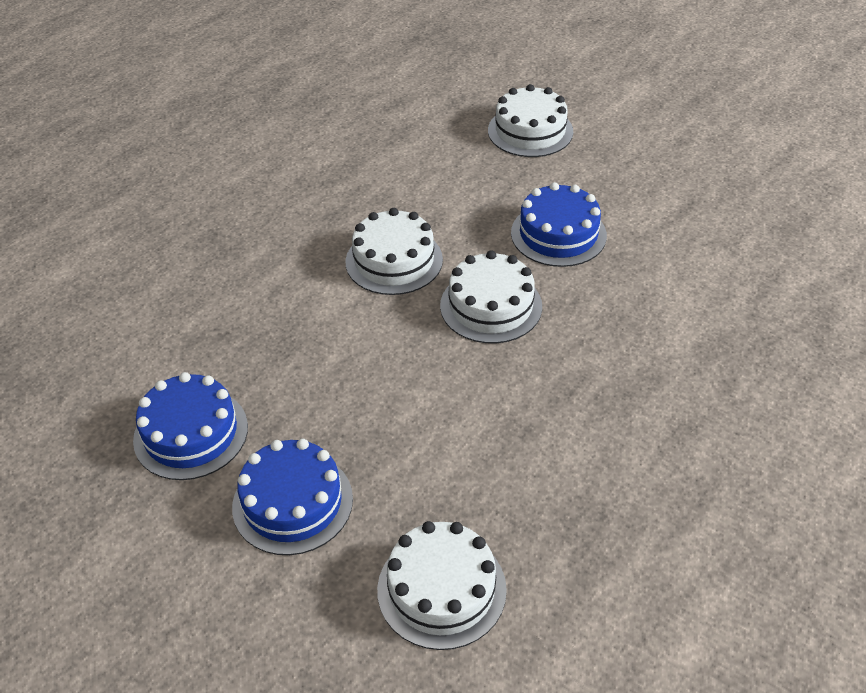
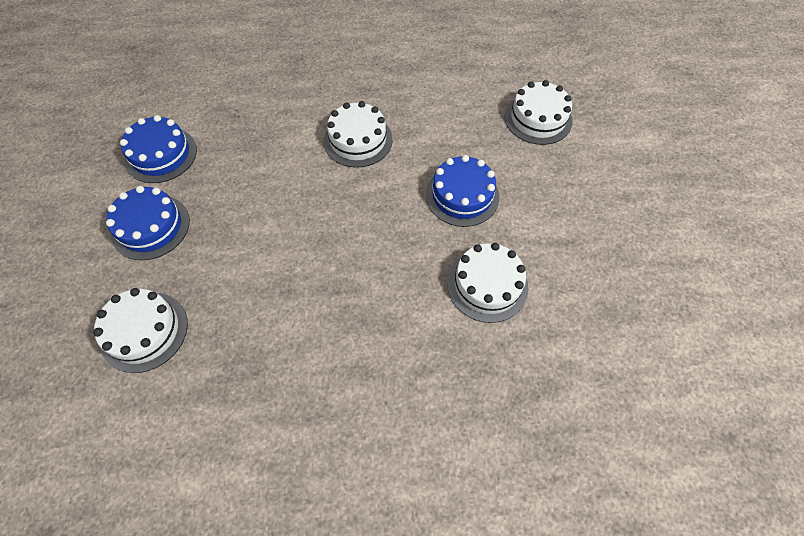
camera: 45 degrees right, 15 degrees up
white cake [440,250,542,343] -> white cake moved to [447,243,528,323]

